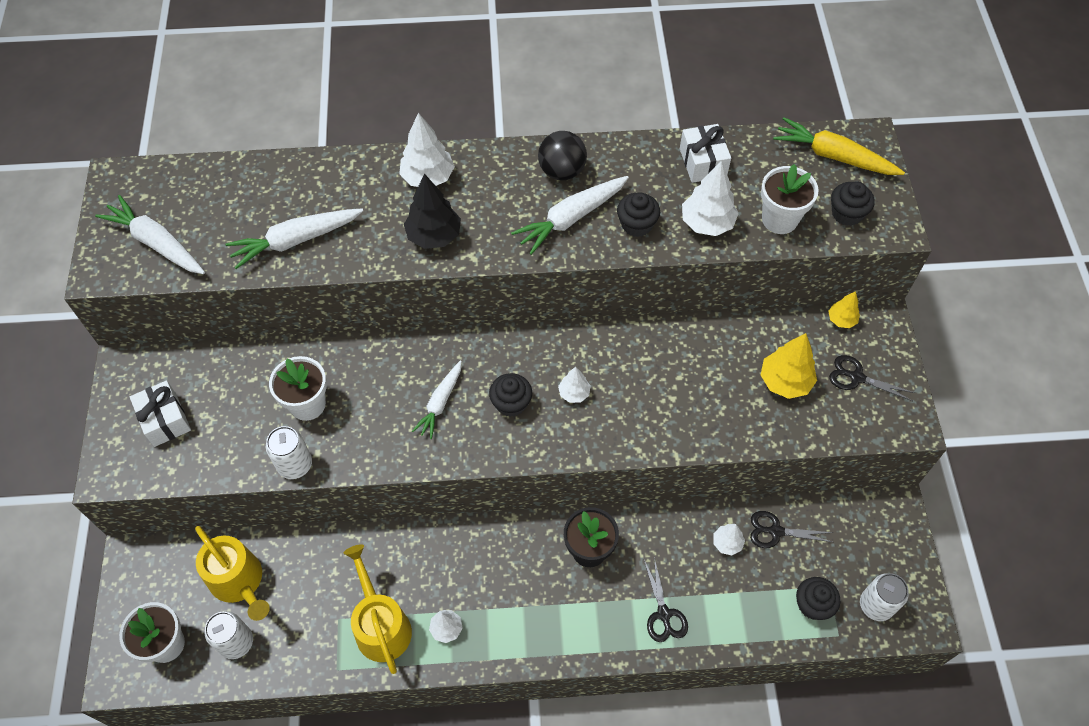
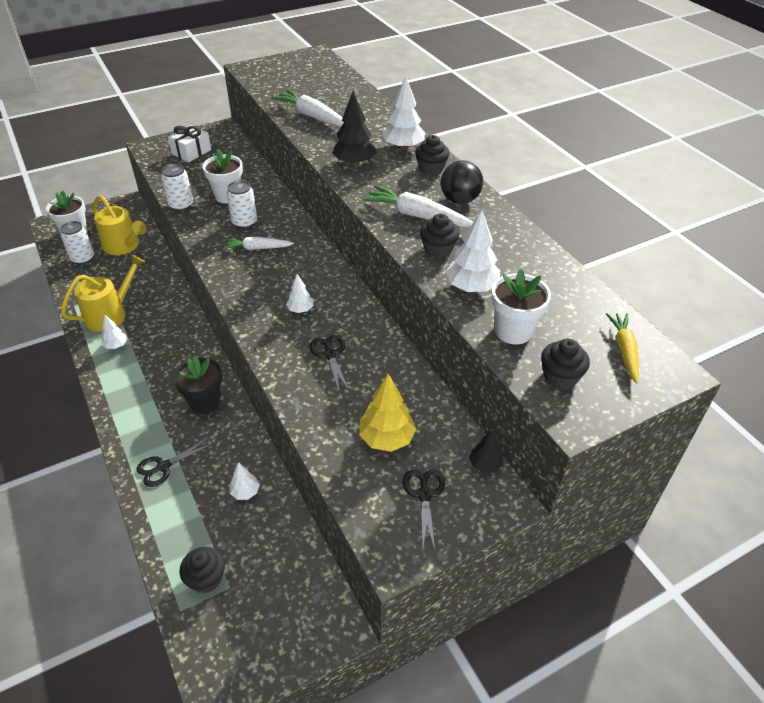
camera: 65 degrees right, 15 degrees down
white carrot [95,195,205,274] -> none
yellow watering can [195,526,270,621] -> yellow watering can turned 75 degrees counterclockwise [93,195,147,255]
black cupcake [489,373,532,417] -> black cupcake moved to [415,135,449,175]
white gift [680,124,731,183] -> none
black scissors [750,511,834,548] -> black scissors moved to [309,335,349,391]
yellow carrot [773,117,905,175] -> yellow carrot [606,313,639,384], size x0.66
yellow tree [828,291,860,328] -> black tree [469,430,503,473]
white can [860,573,909,621] -> white can moved to [226,180,257,229]

